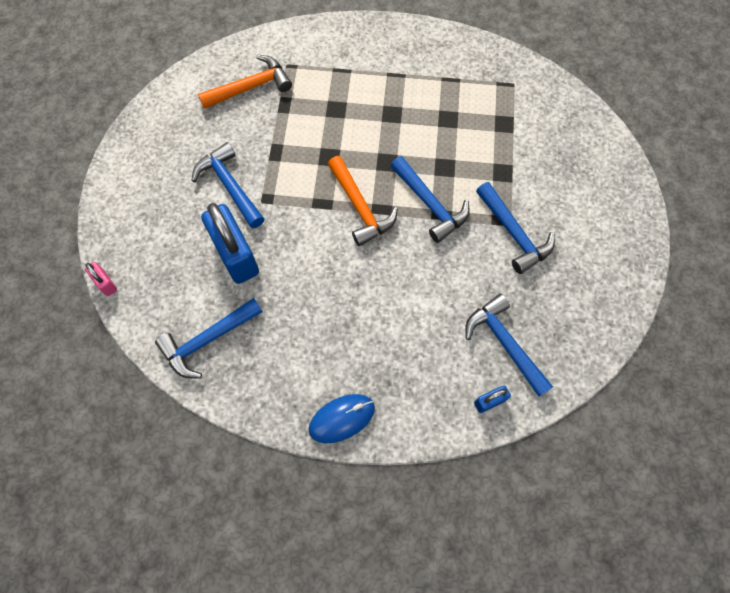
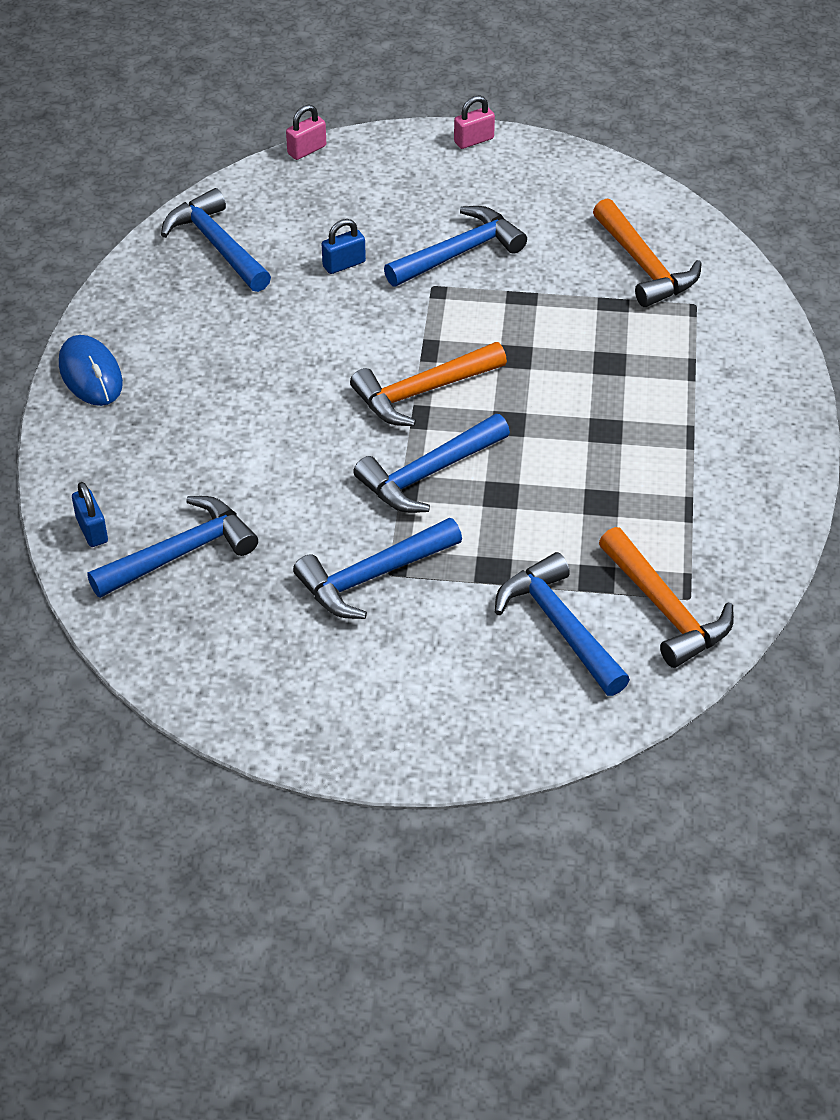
camera: 90 degrees right, 20 degrees down
blue padlock [201,203,259,284] -> blue padlock [322,219,366,274], size x0.45
none -> pink padlock [454,95,495,149]
none -> blue hammer [495,552,630,696]
none -> orange hammer [599,527,734,668]

